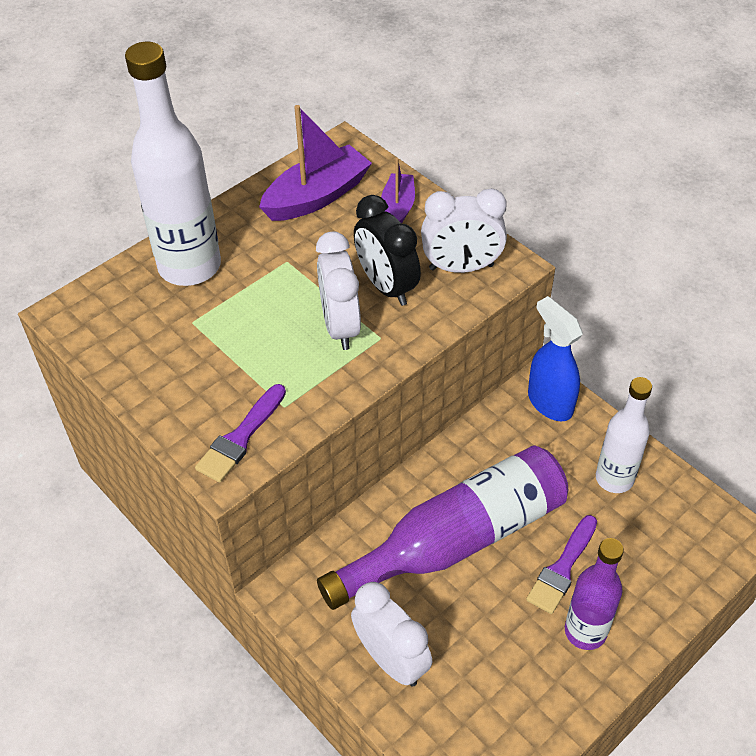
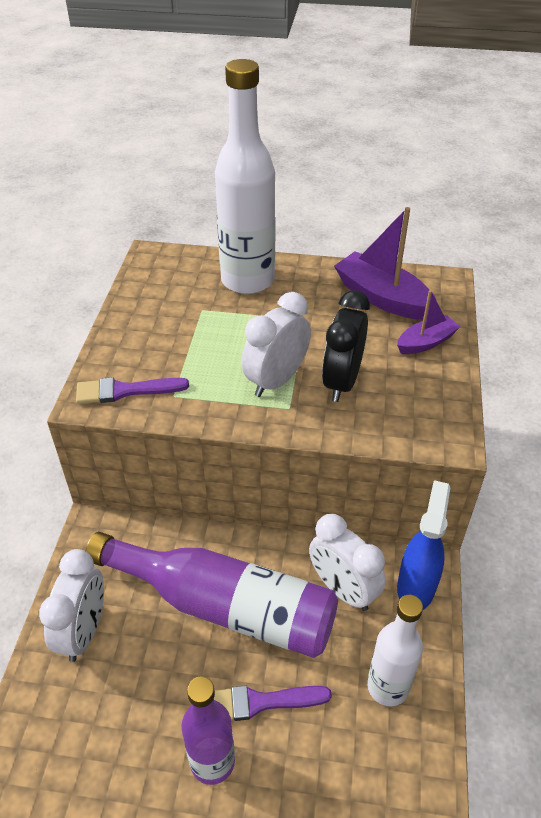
camera: 50 degrees right, 5 degrees down
purple boat [259,105,372,221] -> purple boat turned 150 degrees counterclockwise [334,207,437,320]
white clock [421,188,507,273] -> white clock moved to [309,514,386,611]

